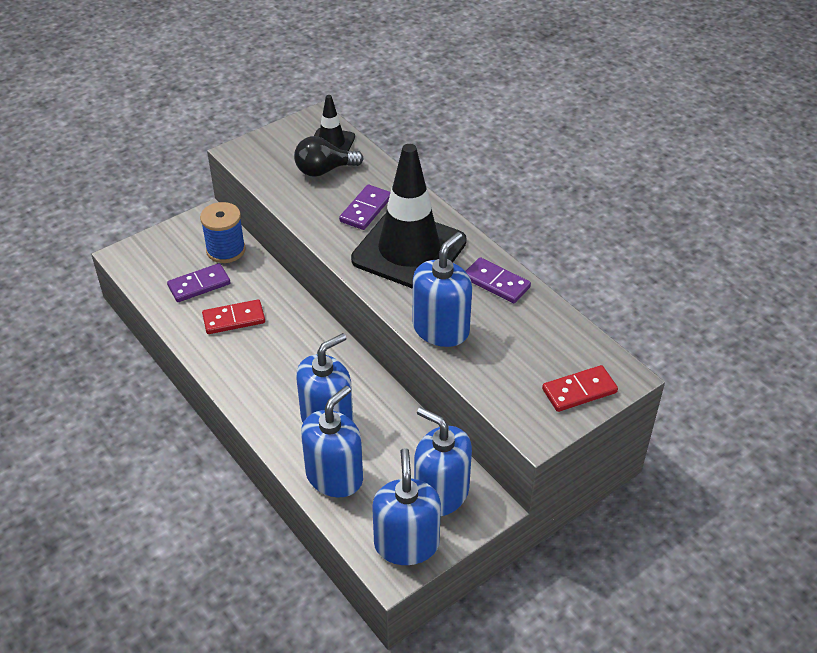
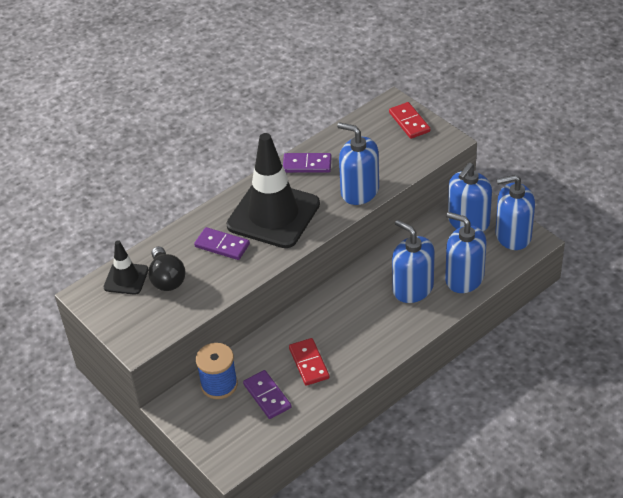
camera: 90 degrees left, 0 degrees up
purple domino [465,257,531,303] -> purple domino turned 60 degrees clockwise [283,153,332,173]

